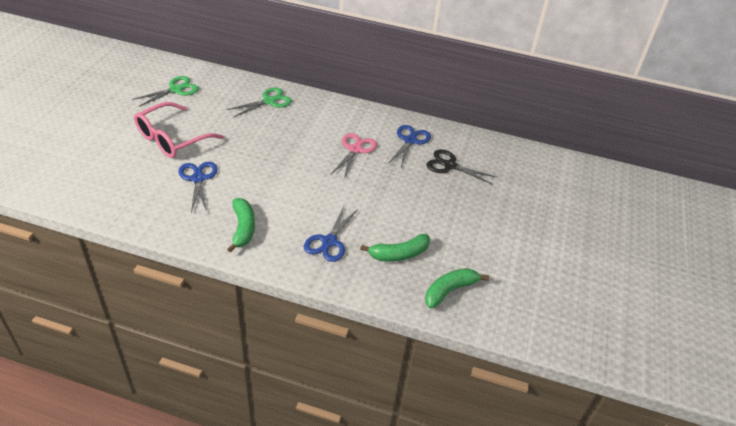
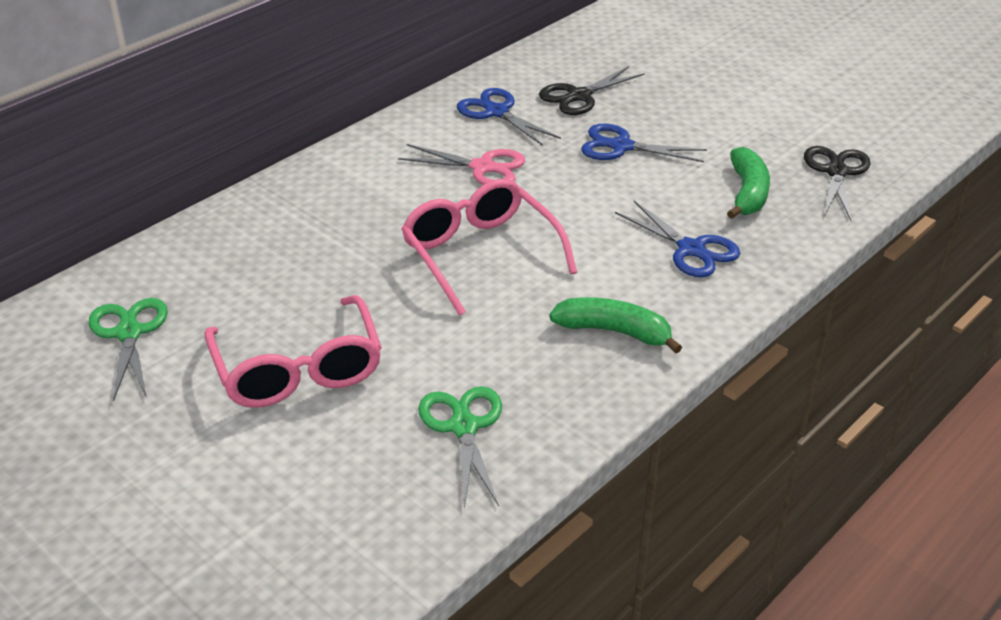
camera: 60 degrees left, 5 degrees down
blue scissors [178,162,218,213] -> blue scissors moved to [581,124,707,162]
green scissors [227,88,292,118] -> green scissors moved to [418,386,502,509]
pink scissors [331,133,377,179] -> pink scissors turned 150 degrees clockwise [398,144,525,185]
green banana [425,268,489,309] -> black scissors [804,146,870,220]
none -> pink glasses [401,179,577,316]

